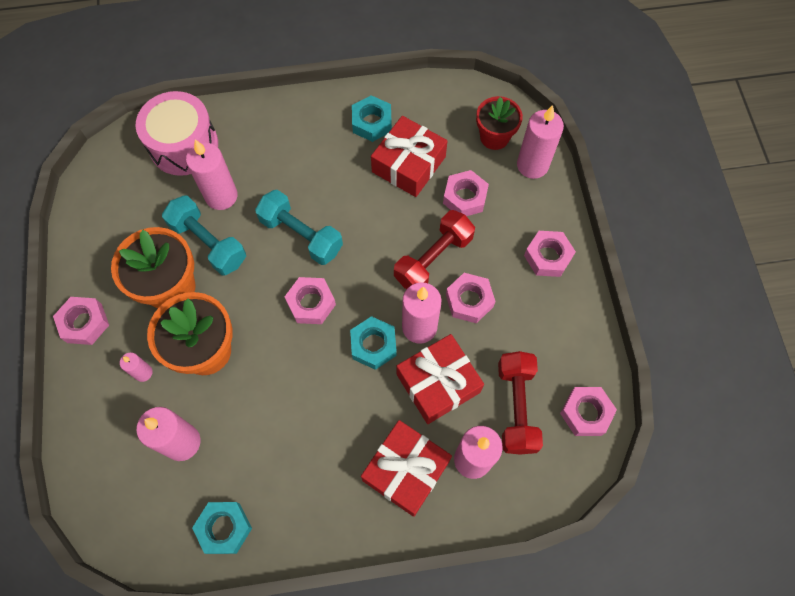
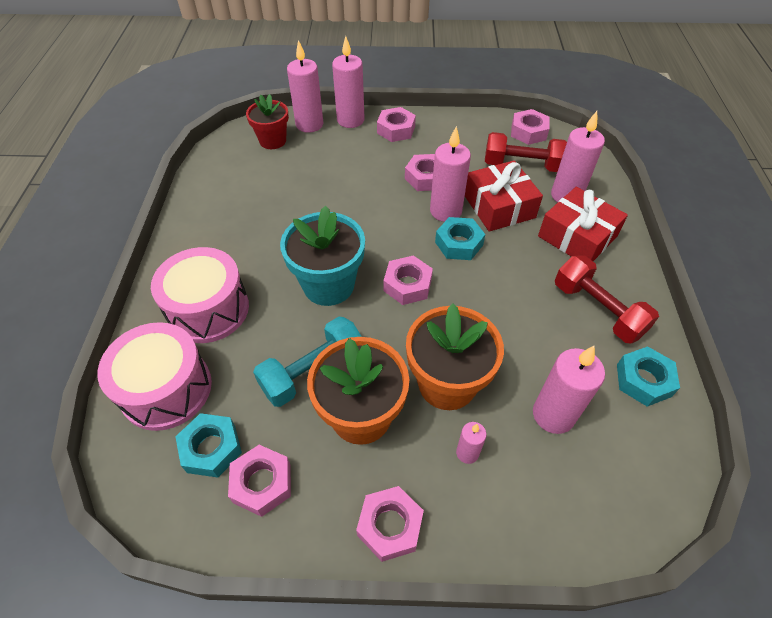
camera: 80 degrees left, 15 degrees down
pink candle [186,140,238,210] -> pink candle moved to [332,36,365,128]
turquoise dumbbell [255,190,343,265] -> turquoise flower pot [280,206,365,306]
turquoise nut [352,95,392,142] -> turquoise nut moved to [175,413,242,478]
red gift [371,116,447,197] -> none
red dumbbell [394,210,475,289] -> red dumbbell moved to [555,255,659,344]
pink nut [443,170,489,216] -> pink nut moved to [228,445,291,517]
none -> pink drum [151,247,249,343]

